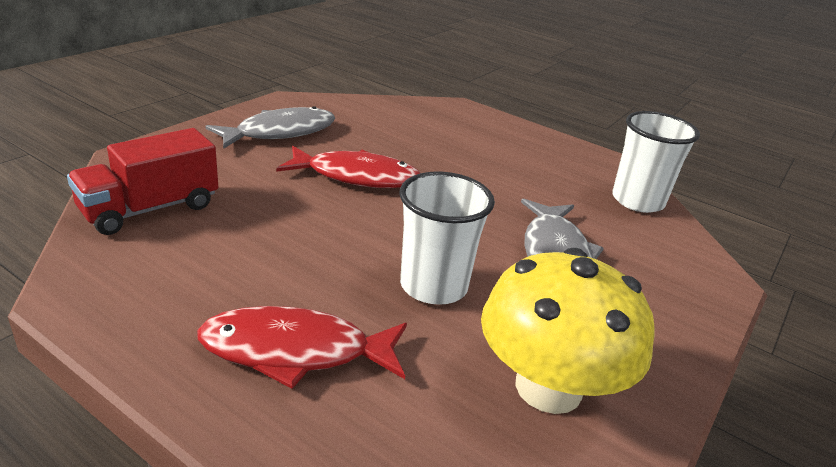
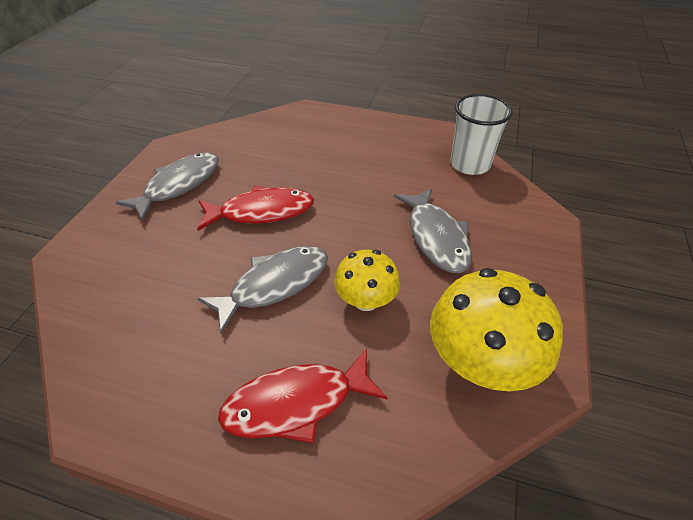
camera: 15 degrees left, 15 degrees up
red truck [67,128,218,235] -> none
white cup [400,171,495,305] -> yellow mushroom [334,250,400,311]
none -> grey fish [197,246,328,334]

